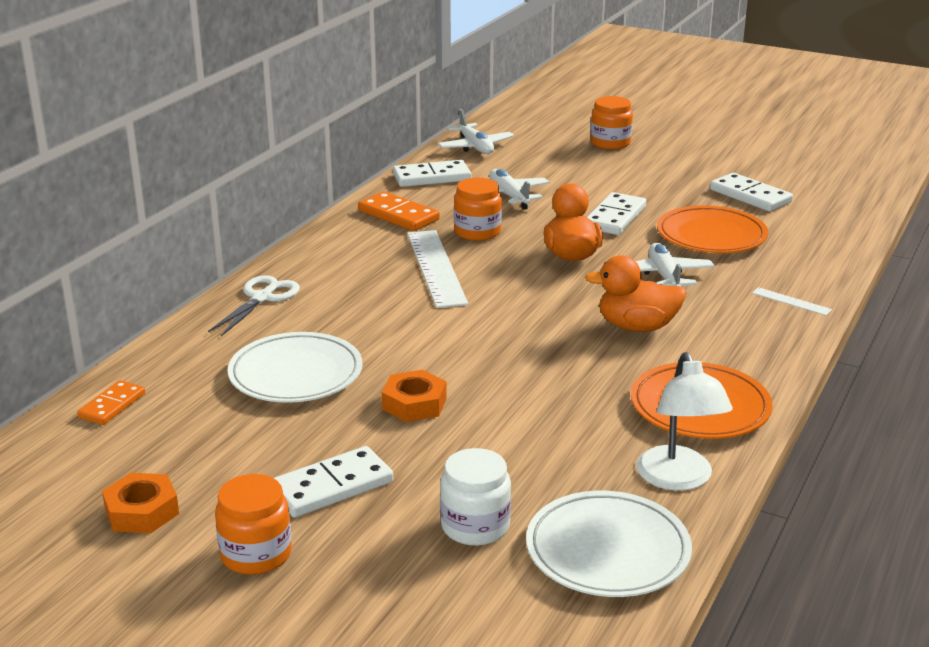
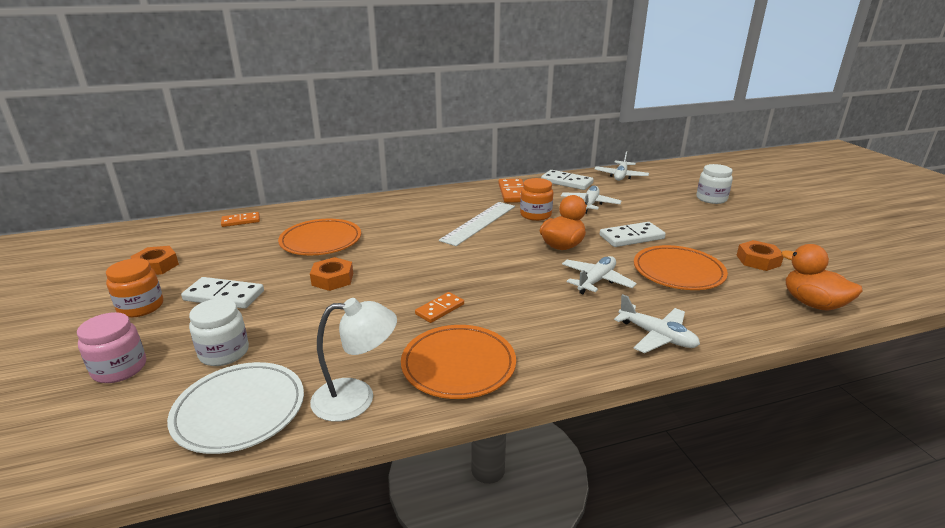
camera: 45 degrees right, 0 degrees up
white scissors [208,275,300,336] -> none
white plate [227,332,362,403] -> orange plate [278,219,361,255]
orange duck [585,255,686,332] -> orange duck moved to [781,244,862,311]
orange jar [591,96,633,150] -> white jar [696,164,733,204]
white lamp [636,352,732,491] -> white lamp turned 135 degrees counterclockwise [310,298,397,422]
white domino [710,173,793,212] -> orange nut [736,240,784,271]
white ruler [752,287,832,316] -> white plane [614,294,700,353]
none -> pink jar [77,312,146,383]
none -> orange domino [415,292,464,323]

